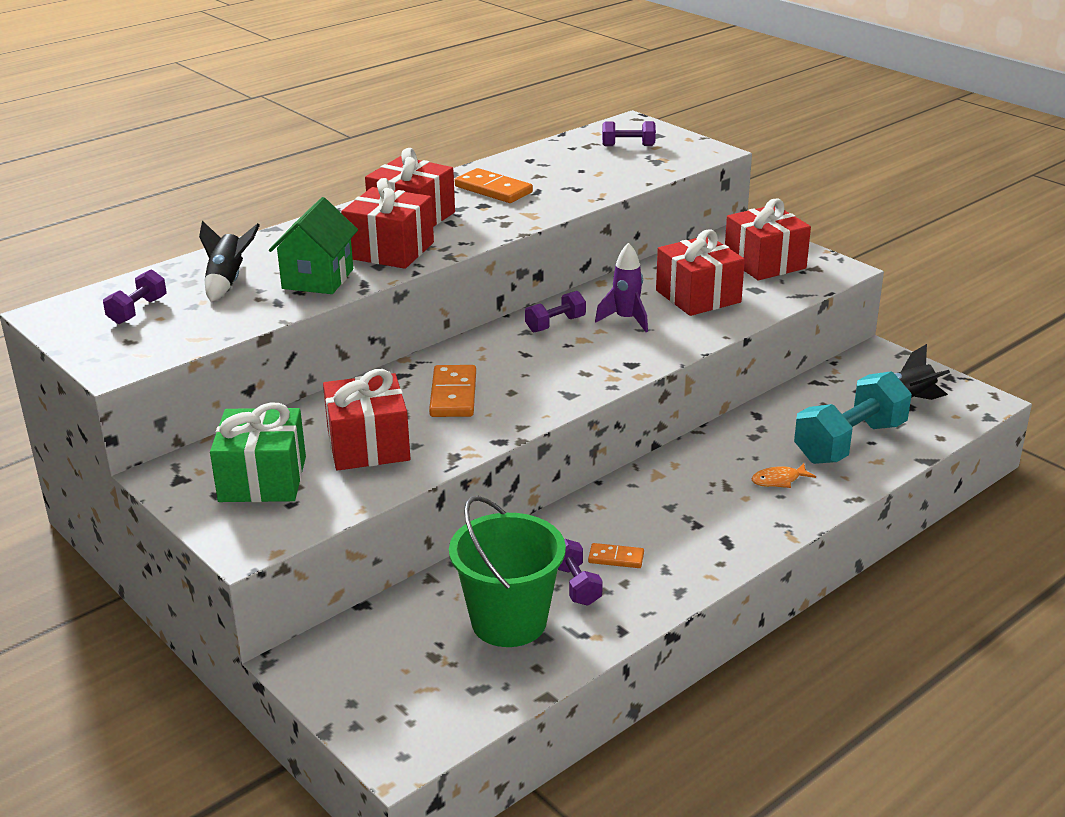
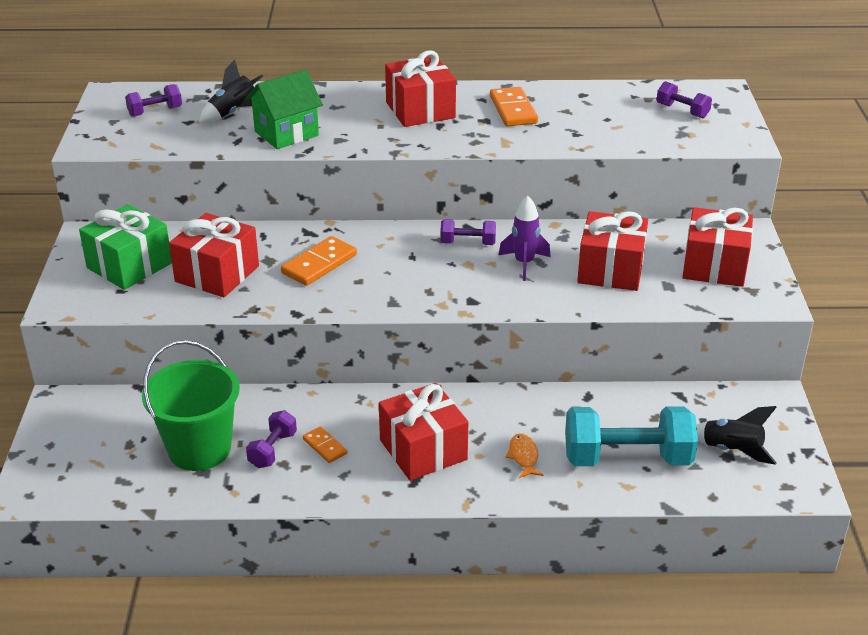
camera: 40 degrees right, 5 degrees up
red gift [341,178,434,269] -> red gift moved to [379,383,468,481]
orange fish [751,463,816,488] -> orange fish turned 60 degrees clockwise [505,434,543,478]

